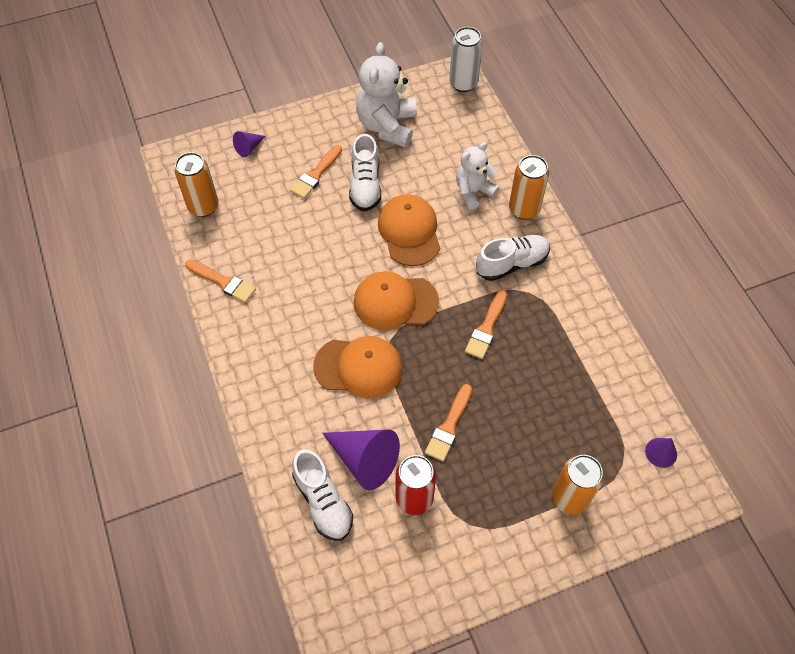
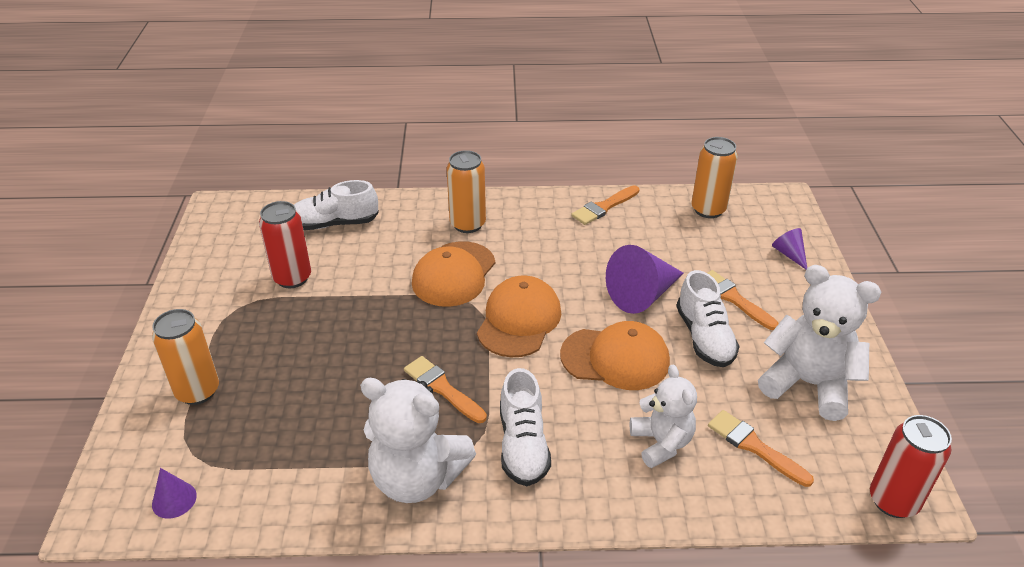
camera: 110 degrees right, 20 degrees down
purple cone [323,429,400,490] -> purple cone moved to [606,245,684,314]
white shoe [349,134,381,211] -> white shoe turned 120 degrees counterclockwise [676,270,740,367]
orange brush [425,384,472,461] -> orange brush moved to [708,410,814,487]
white can [449,27,483,92] -> red can [870,415,952,518]
orange can [509,155,549,220] -> orange can moved to [447,150,486,233]
none -> white teddy bear [360,378,476,503]

